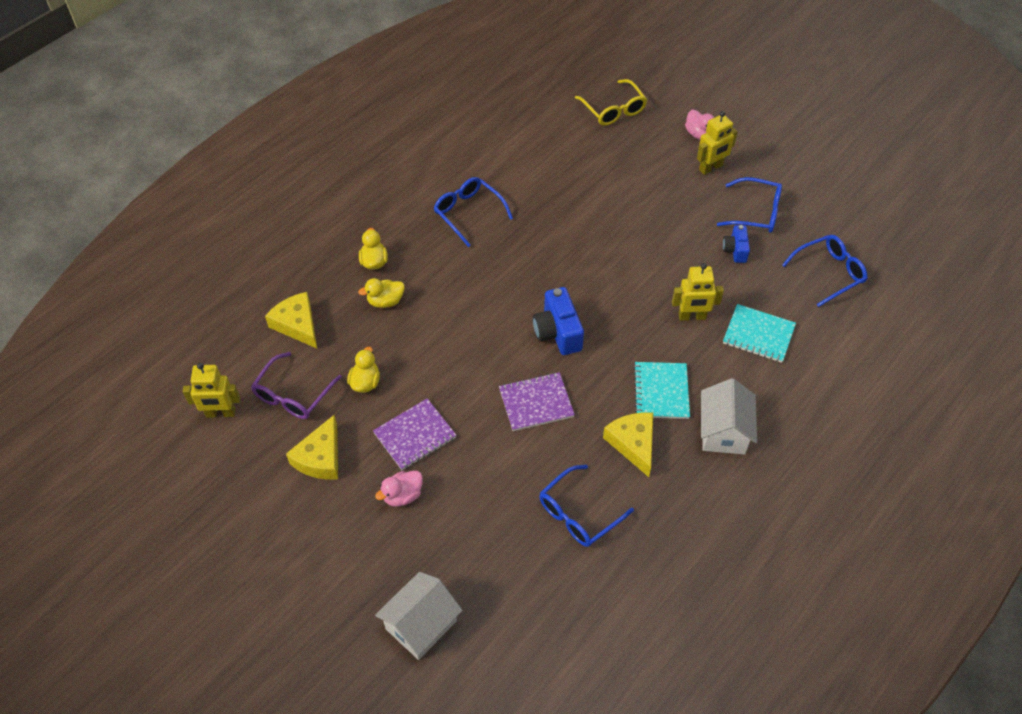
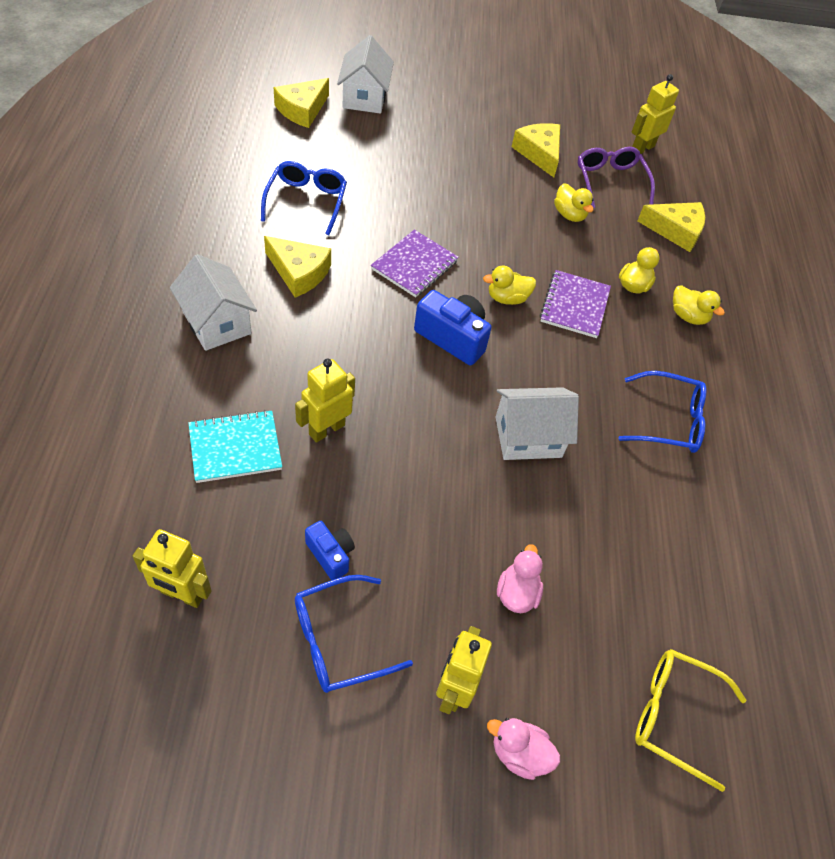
camera: 135 degrees right, 0 degrees up
purple notebook [373,398,457,470] -> purple notebook moved to [540,270,611,338]
pink duck [375,471,423,507] -> pink duck moved to [497,544,543,613]
turquoise notebook [633,362,690,419] -> none
blue glasses [782,235,867,307] -> yellow robot [133,529,212,608]
none -> yellow cheese [274,78,329,128]
none -> yellow duck [483,266,536,305]
none -> white house [496,387,579,460]

